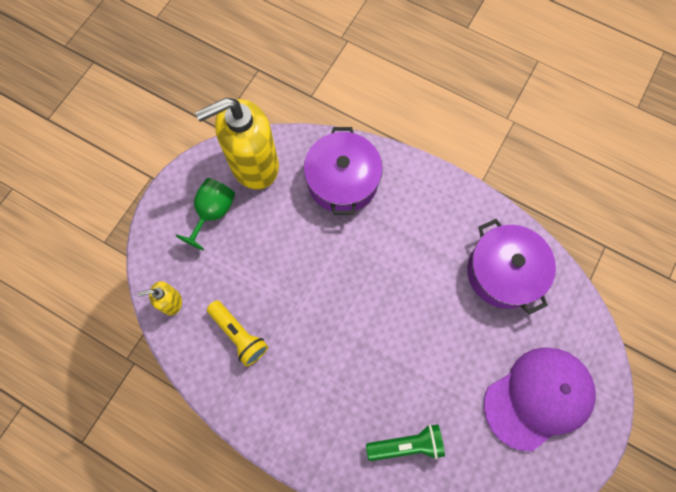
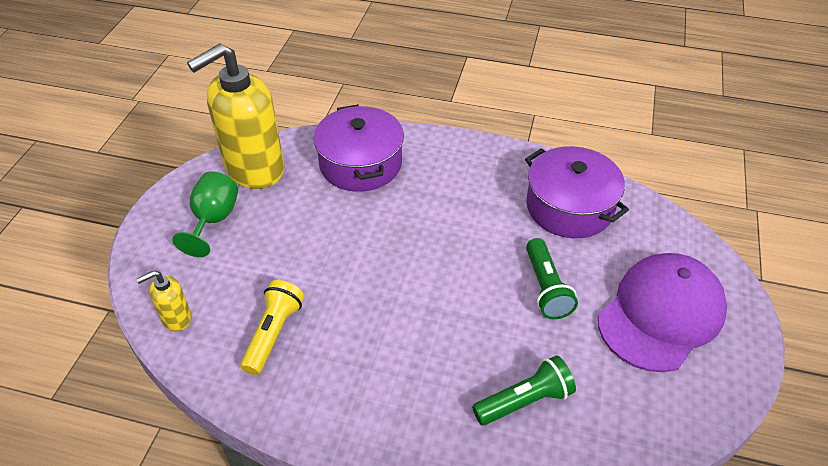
camera: 15 degrees left, 25 degrees down
yellow flashlight [207,300,268,367] -> yellow flashlight turned 105 degrees counterclockwise [240,280,304,375]
none -> green flashlight [526,238,578,319]

